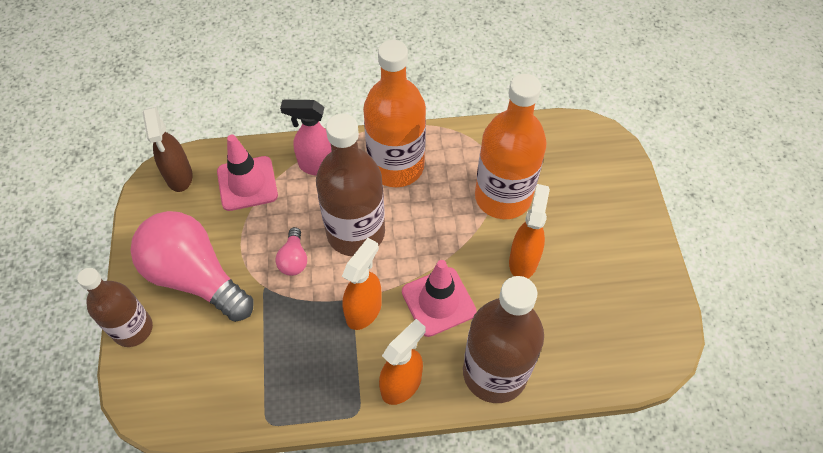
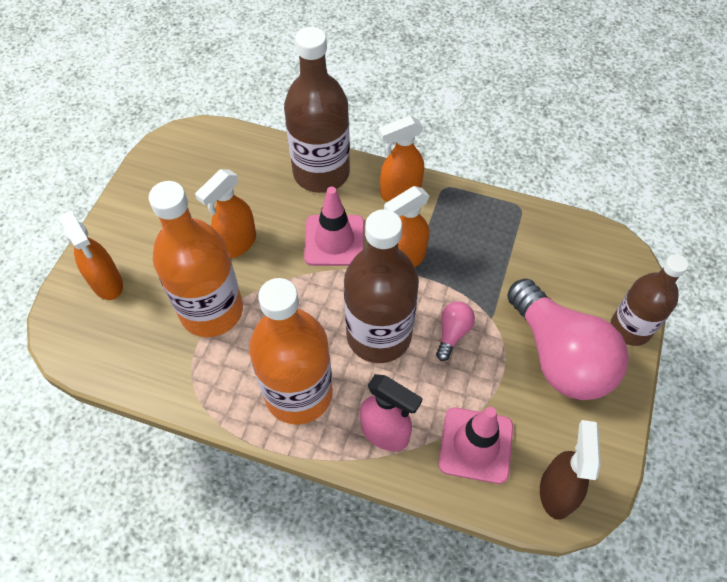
camera: 155 degrees left, 0 degrees up
none -> orange spray bottle [59,210,123,300]

